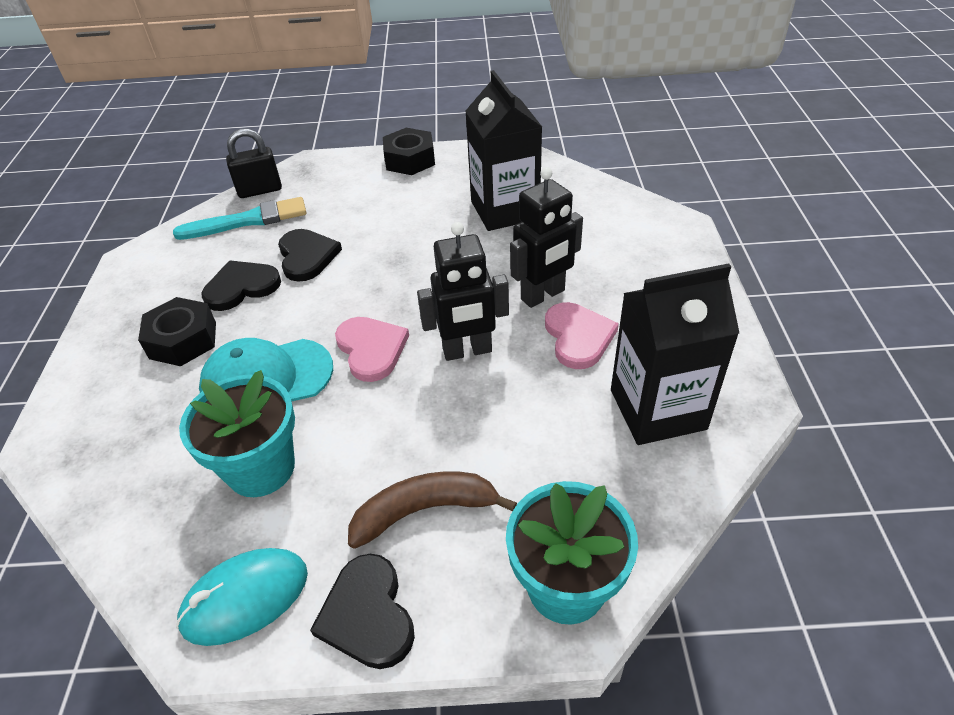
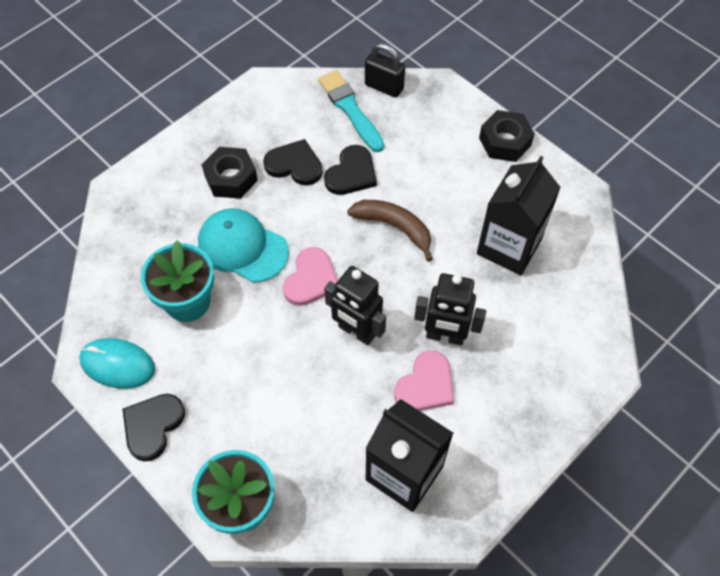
camera: 45 degrees right, 15 degrees up
turquoise brush [173,197,306,240] -> turquoise brush turned 150 degrees counterclockwise [318,70,384,152]
brown banana [348,471,517,549] -> brown banana moved to [347,200,433,262]

